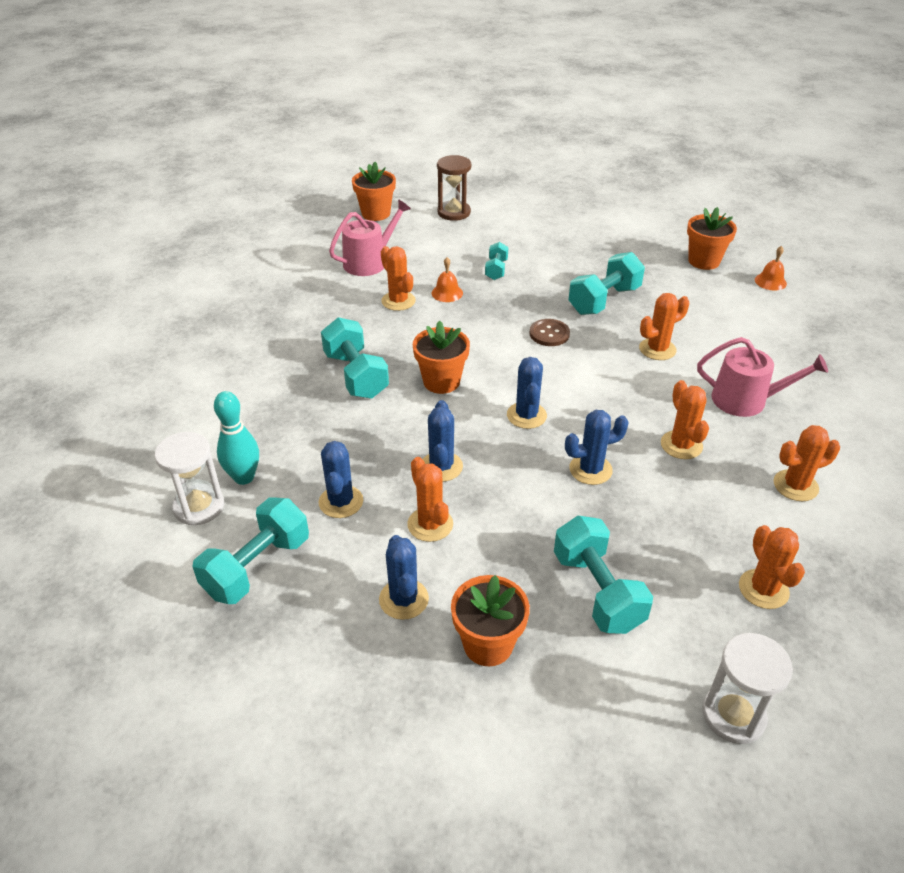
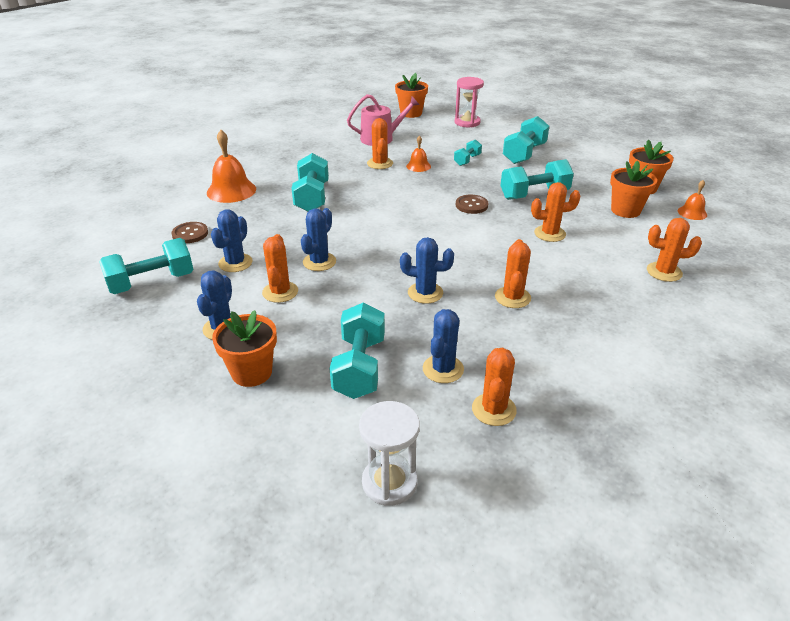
camera: 25 degrees right, 5 degrees down
white hourglass [155,432,224,525] -> none
turquoise bowling pin [214,391,259,485] -> brown button [172,222,208,243]
orange flower pot [413,320,470,394] -> orange flower pot moved to [610,161,657,218]
brown hourglass [437,155,471,221] -> pink hourglass [455,77,484,127]
blue cactus [507,357,547,429] -> blue cactus moved to [423,309,464,383]
pink watering can [697,337,828,417] -> none
orange cactus [773,425,840,501] -> orange cactus moved to [647,218,702,282]
none -> orange bell [207,130,256,203]
none -> turquoise dumbbell [503,116,549,164]

